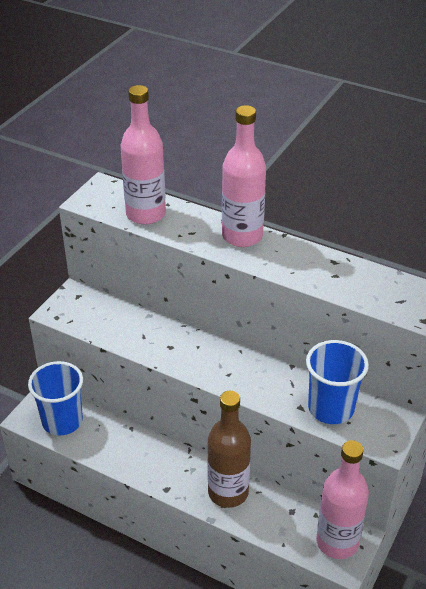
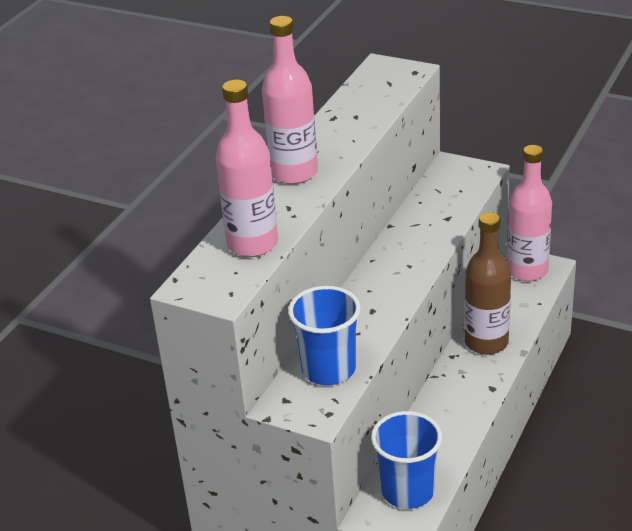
camera: 90 degrees left, 5 degrees down
blue cup [306,340,369,424] -> blue cup moved to [288,286,361,385]

